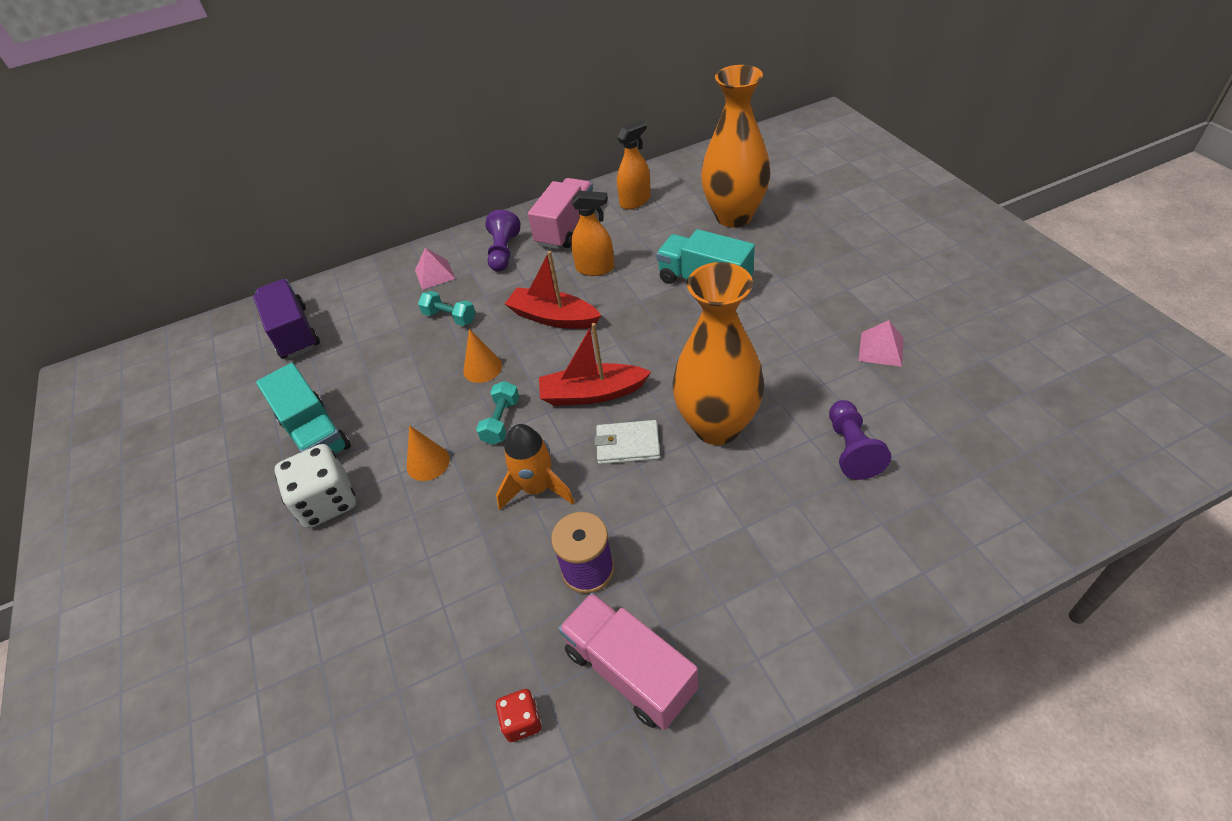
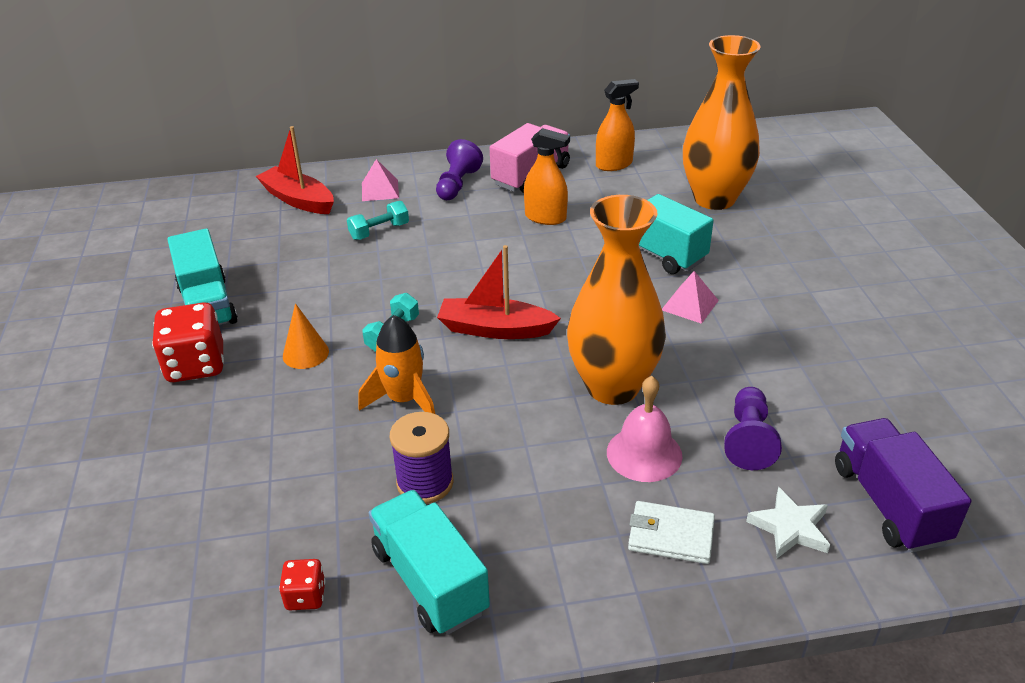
camera: 10 degrees right, 10 degrees down
purple truck [253,279,320,359] -> purple truck moved to [835,418,971,552]
white dice [274,444,356,528] -> red dice [152,302,224,382]
turquoise dumbbell [418,291,476,326] -> turquoise dumbbell turned 75 degrees counterclockwise [347,201,409,240]
orange cone [463,329,502,383] -> none
red boat [505,251,601,329] -> red boat moved to [256,126,334,214]
pink truck [558,593,698,730] -> turquoise truck [369,490,490,635]
white wallet [595,420,660,464] -> white wallet moved to [628,501,715,564]
pink pyramid [859,320,904,367] -> pink pyramid moved to [662,271,719,324]
none -> pink bell [607,376,682,482]
none -> white star [746,487,830,558]

